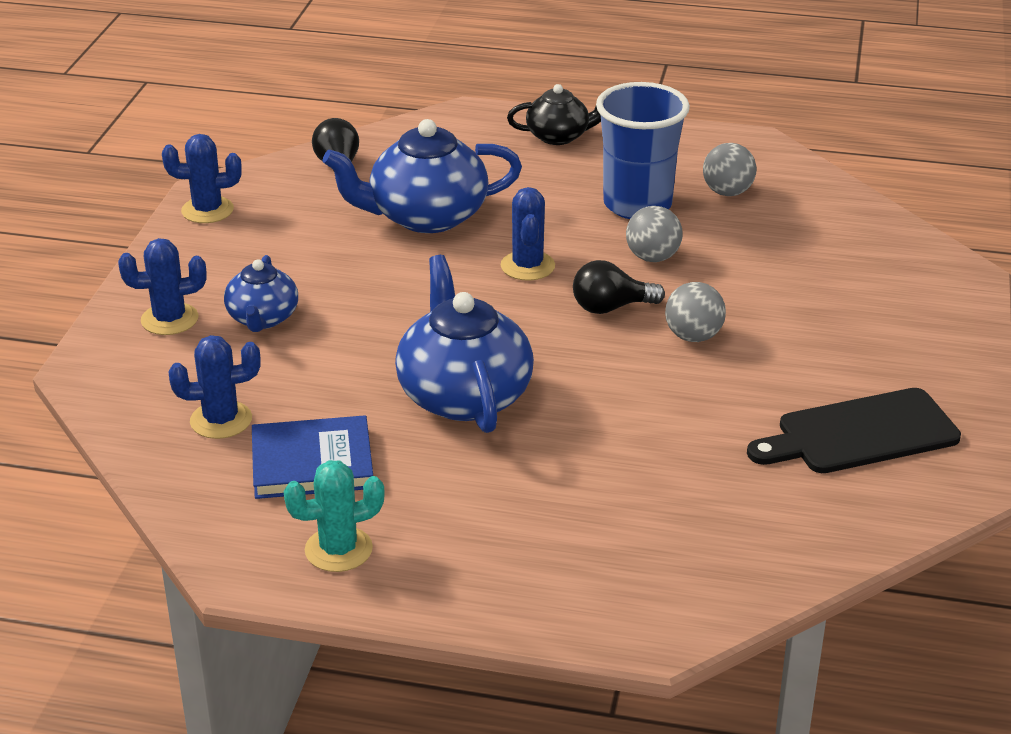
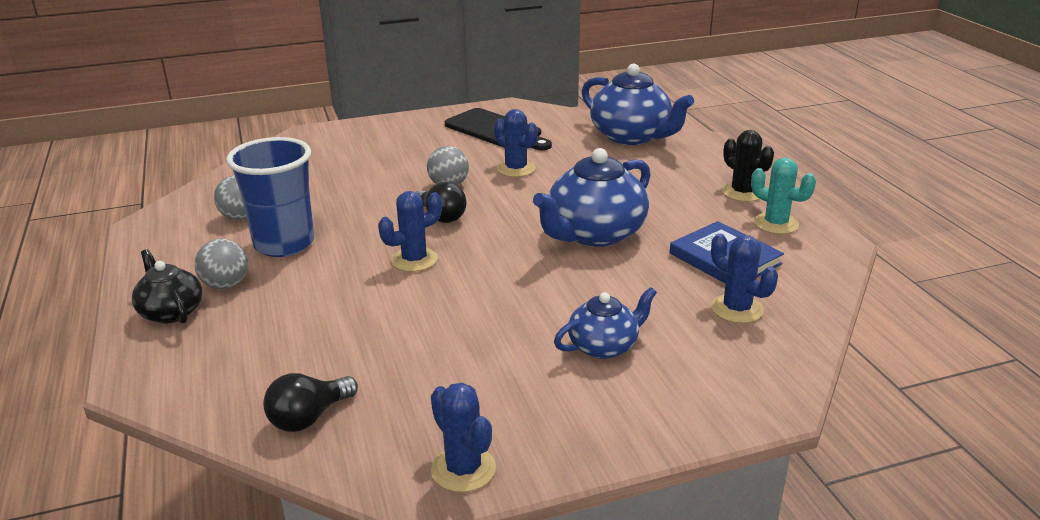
camera: 120 degrees left, 5 degrees down
blue cactus [118,238,207,335] -> blue cactus moved to [494,109,538,177]
blue teapot [322,119,522,233] -> blue teapot moved to [581,64,694,145]
grey ball [626,206,683,262] -> grey ball moved to [195,239,248,289]
none -> black cactus [722,130,774,202]

